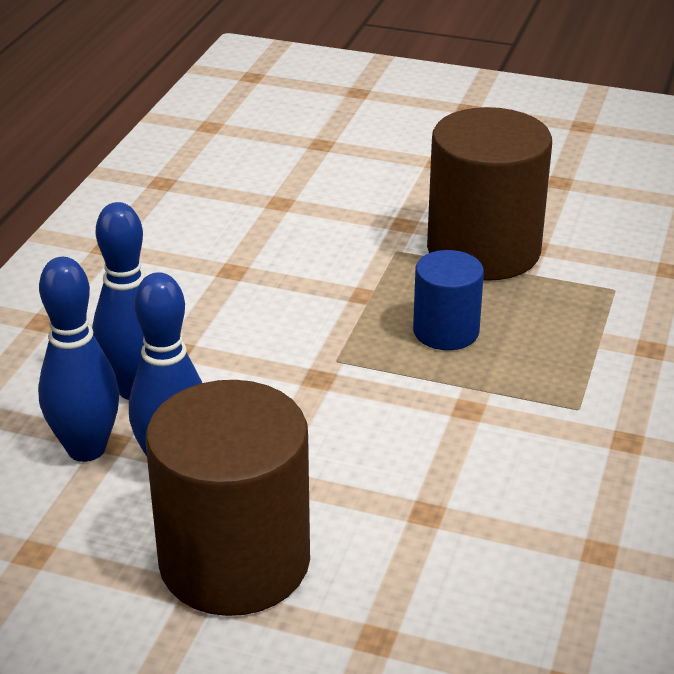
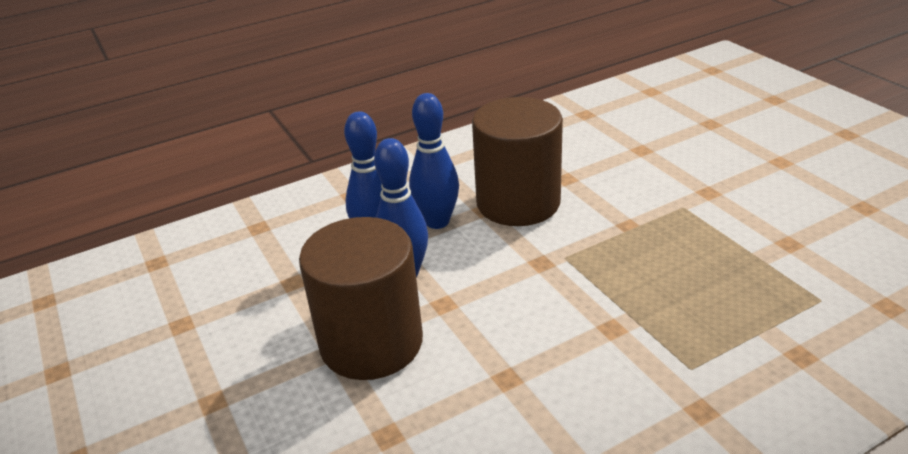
camera: 45 degrees right, 0 degrees up
blue cylinder [413,250,484,350] -> none
brown cylinder [427,107,552,281] -> brown cylinder moved to [472,97,563,226]

